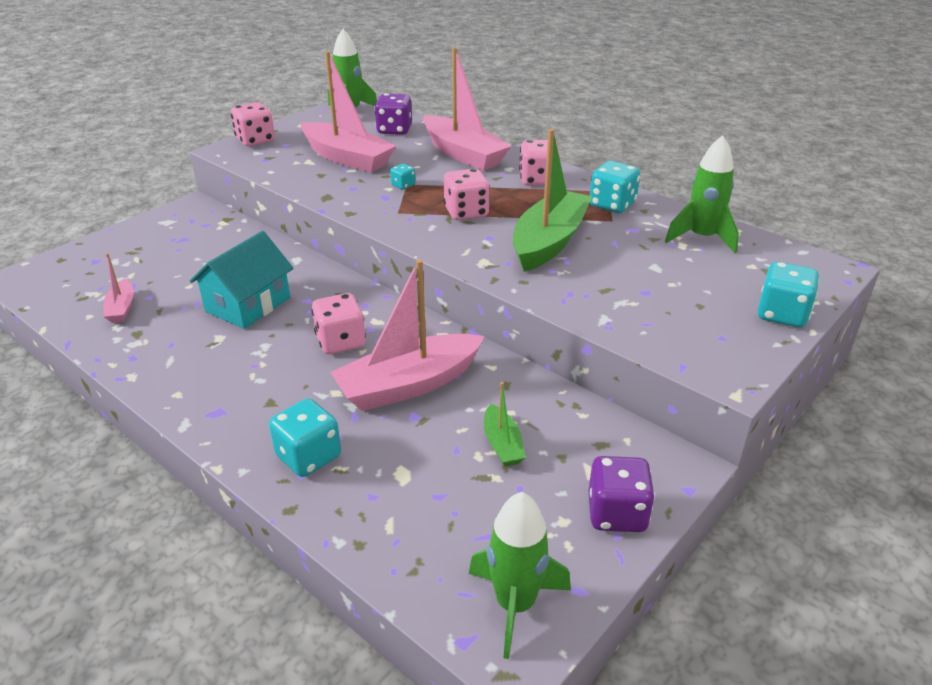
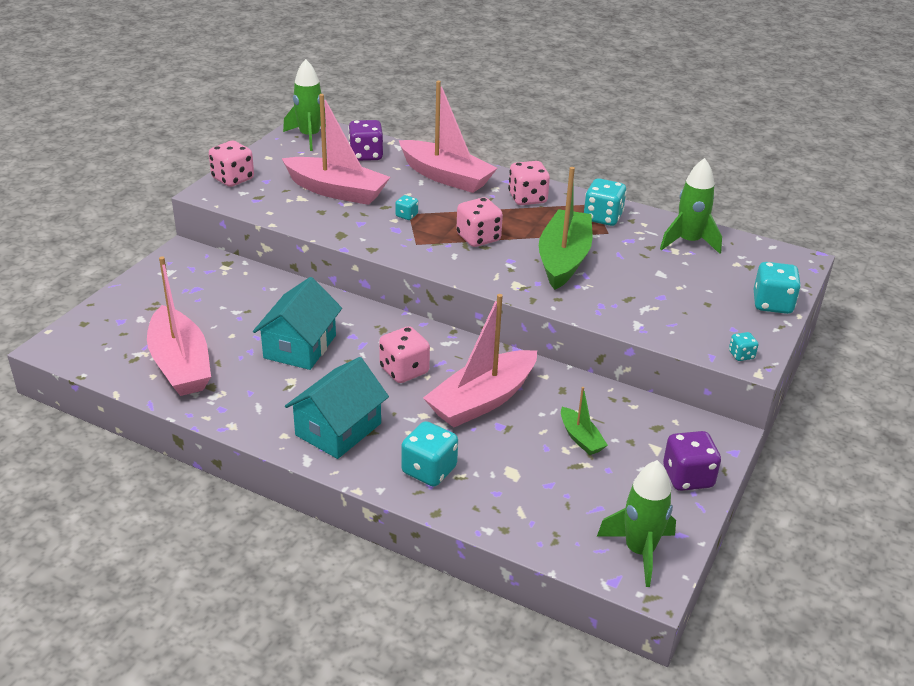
camera: 15 degrees left, 0 degrees up
pink boat [103,253,134,323] -> pink boat [147,257,211,396], size x2.08
none -> turquoise house [285,357,389,459]
none -> turquoise dice [729,332,759,361]

